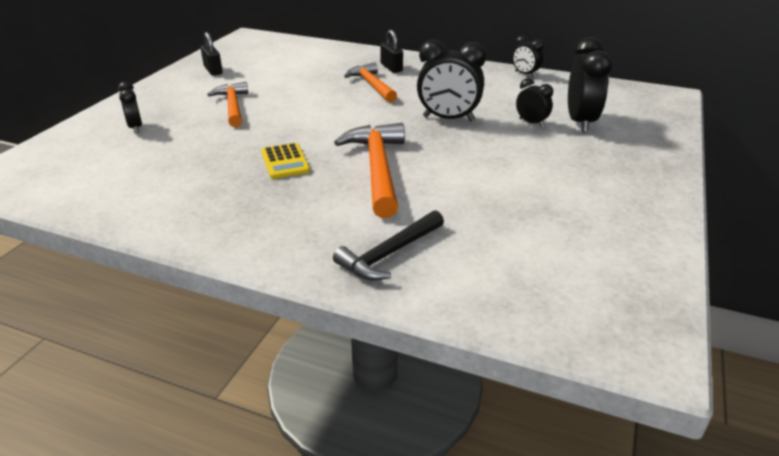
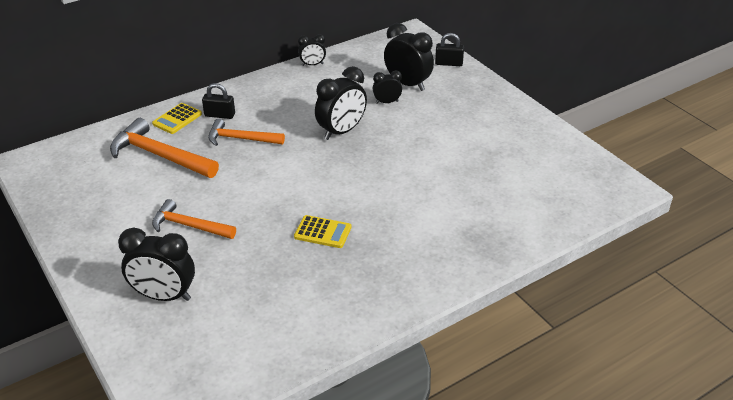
camera: 55 degrees left, 5 degrees up
black clock [118,81,142,133] -> black clock [118,228,195,301], size x1.82
black padlock [201,32,223,76] -> black padlock moved to [435,33,464,66]
black hammer [333,210,444,280] -> none
orange hammer [334,123,405,218] -> orange hammer moved to [110,118,219,178]
none -> yellow calculator [152,103,202,134]

